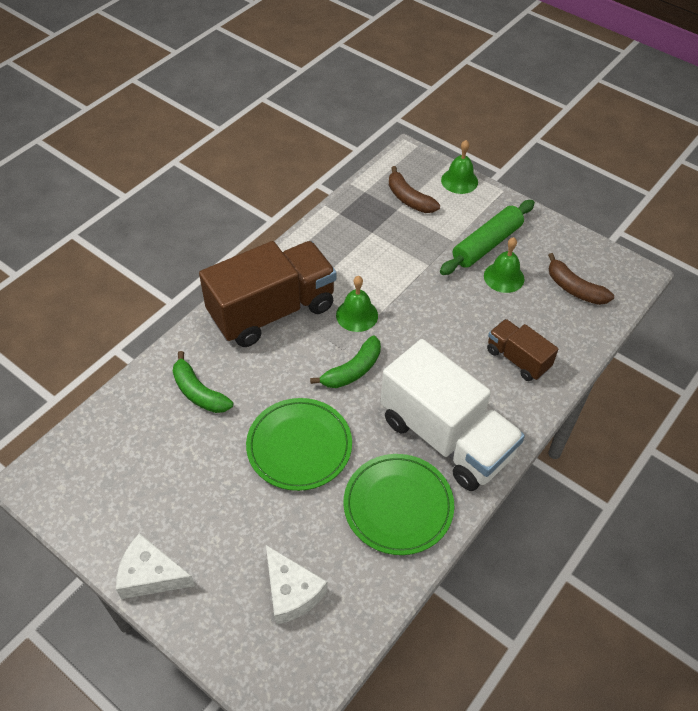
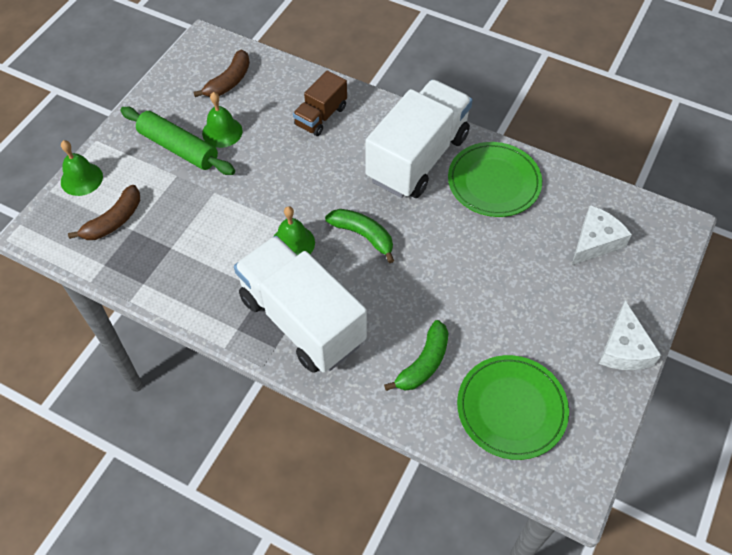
camera: 100 degrees left, 5 degrees up
brown truck [199,241,336,347] -> white truck [234,236,367,373]
green plate [246,398,352,491] -> green plate moved to [457,355,569,460]

